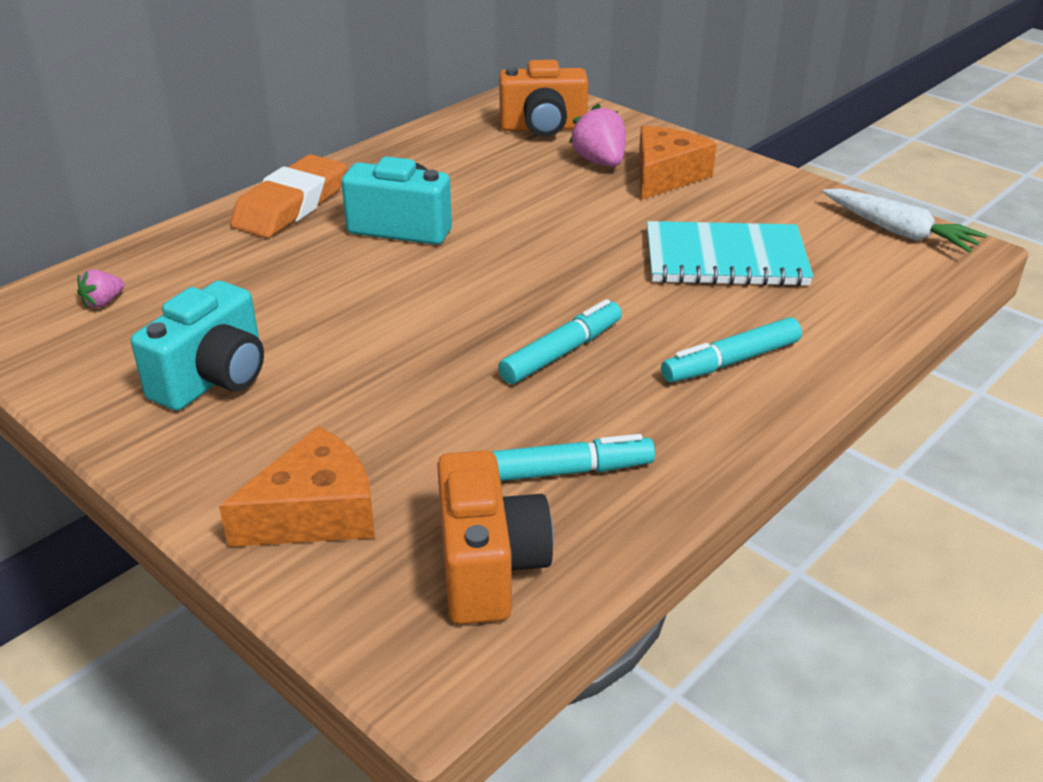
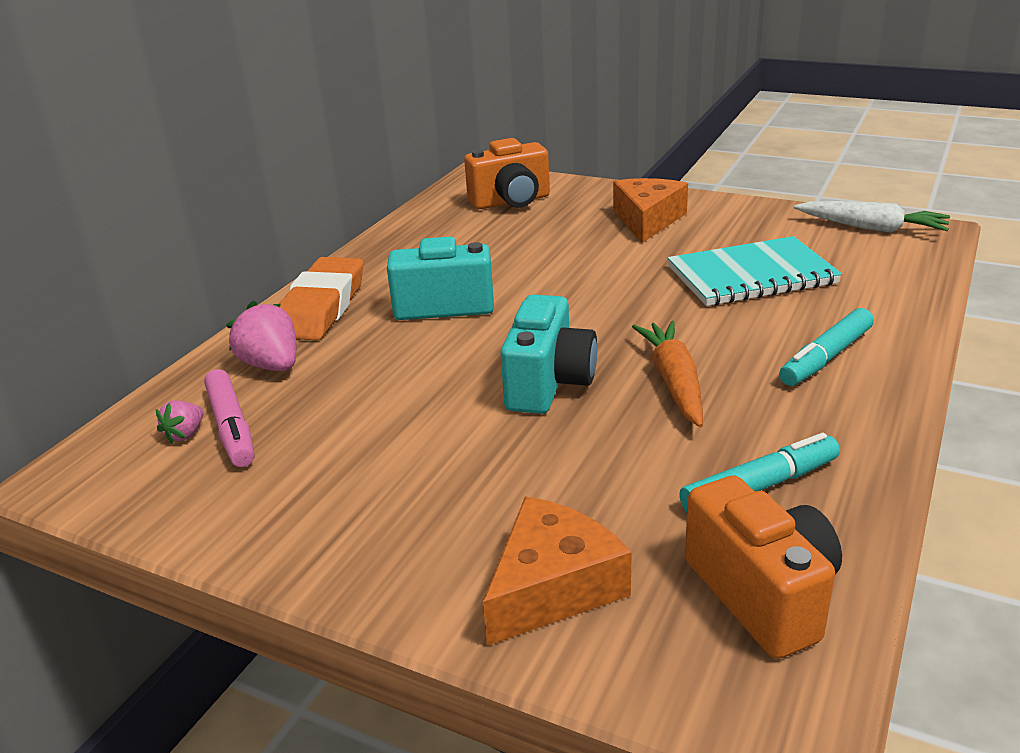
camera: 15 degrees left, 5 degrees down
turquoise camera [131,281,264,411] -> turquoise camera moved to [500,295,597,414]
turquoise marker [498,299,622,384] -> orange carrot [632,321,703,427]
pink strawberry [569,104,626,167] -> pink strawberry moved to [226,301,296,371]
none -> pink marker [204,369,254,467]

